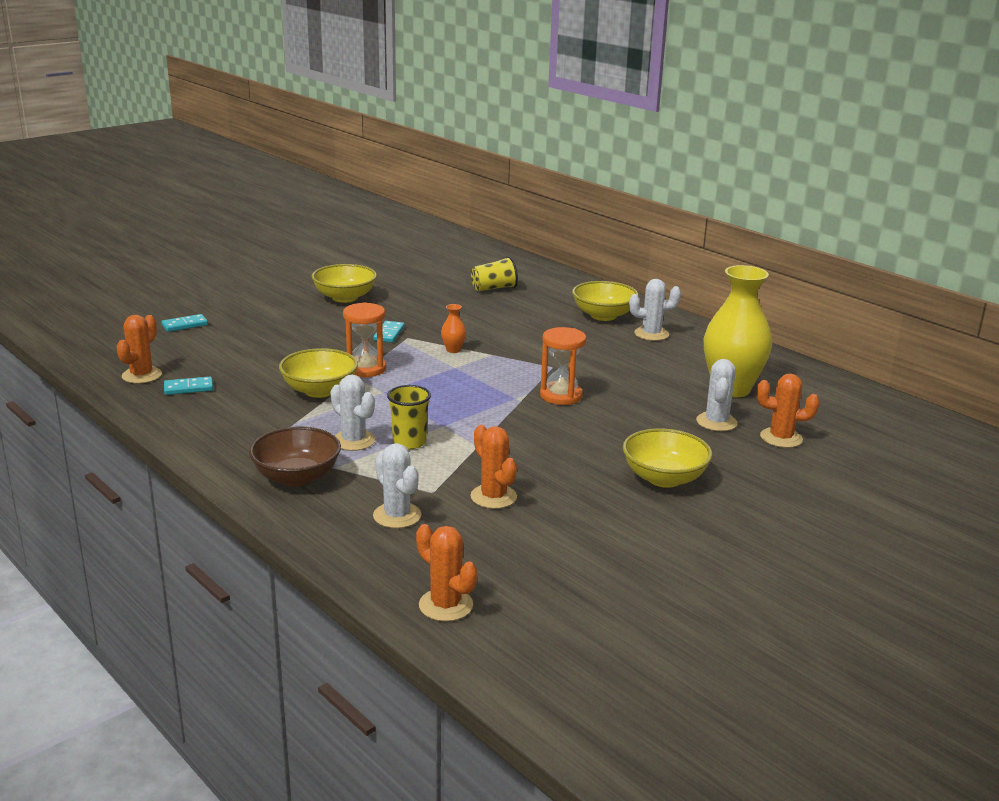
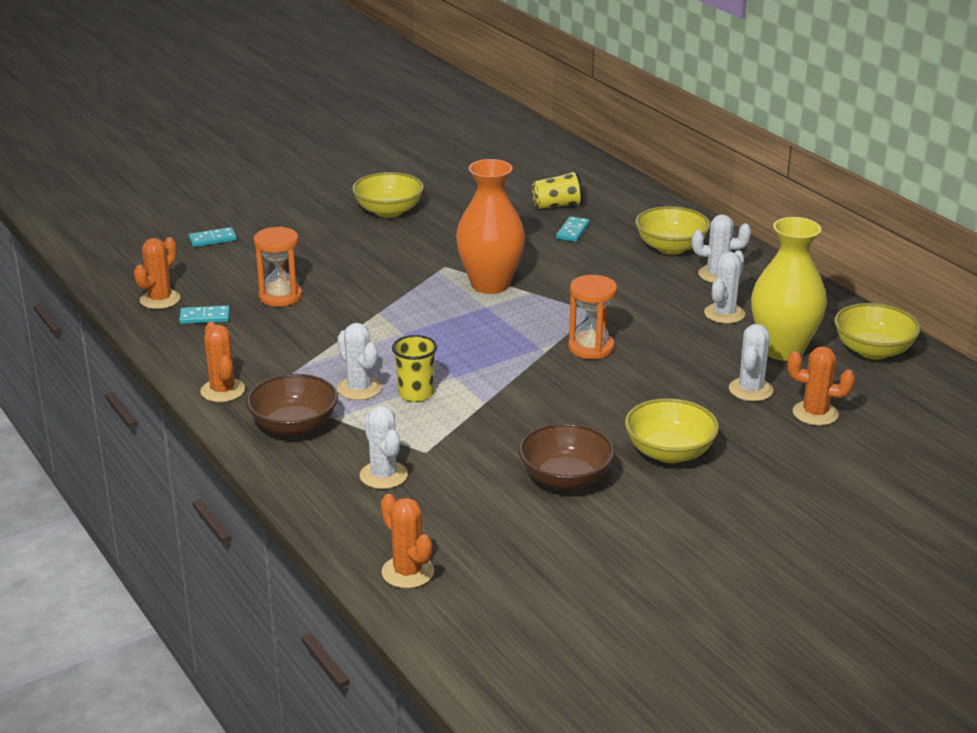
camera: 10 degrees right, 5 degrees up
yellow bowl [279,348,358,398] -> yellow bowl moved to [834,303,920,360]
orange hourglass [343,302,386,377] -> orange hourglass moved to [254,226,302,307]
turquoise domino [373,321,405,342] -> turquoise domino moved to [556,216,590,242]
orange vase [441,304,466,353] -> orange vase [456,159,525,294], size x2.50
orange cactus [470,425,517,509] -> orange cactus moved to [200,322,245,402]
none -> brown bowl [519,423,615,490]
none -> white cactus [704,251,745,324]

